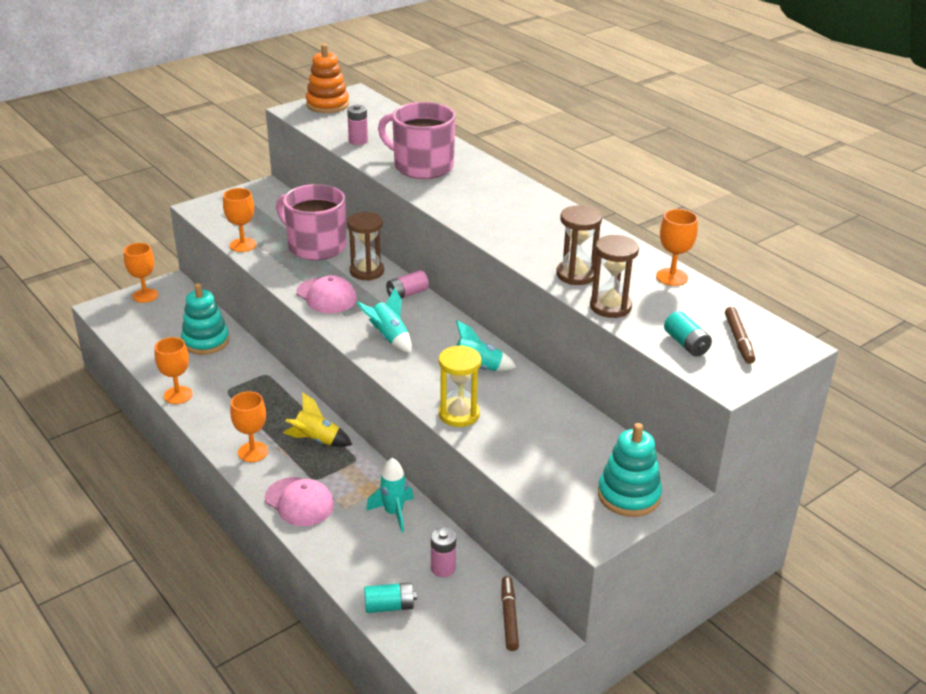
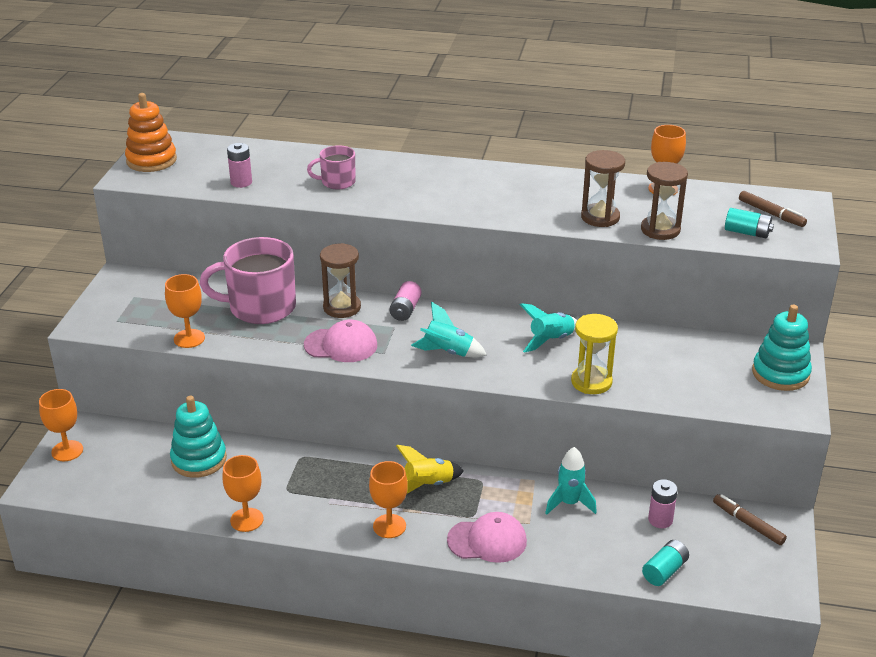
camera: 40 degrees left, 0 degrees up
pink mug [378,102,455,179] -> pink mug [307,145,356,189], size x0.53

